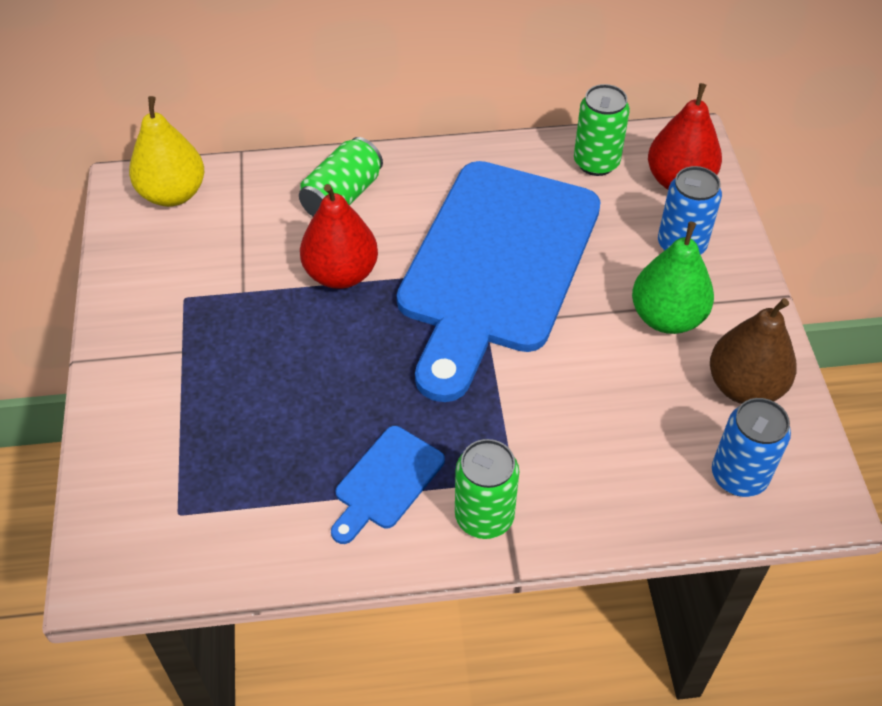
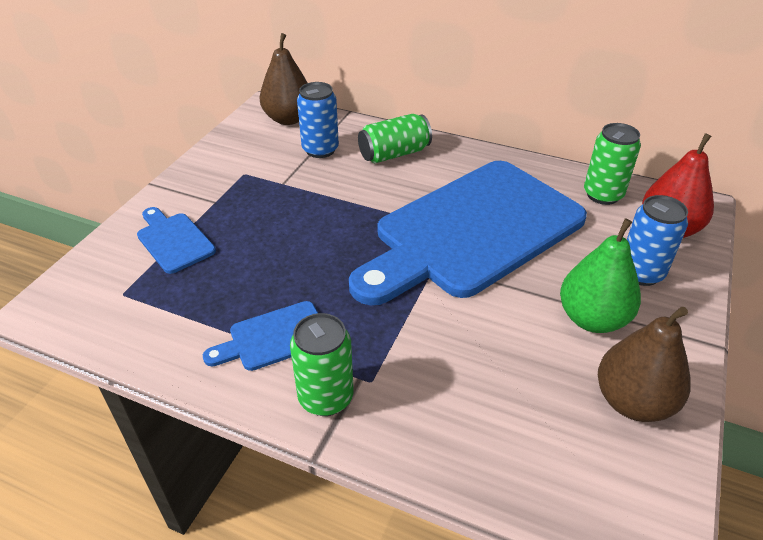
camera: 30 degrees right, 10 degrees down
yellow pear [129,96,204,207] -> brown pear [259,33,307,125]
red pear [300,184,378,289] -> none
blue can [712,398,791,497] -> blue can moved to [297,82,339,158]
none -> blue cutting board [137,207,216,274]

